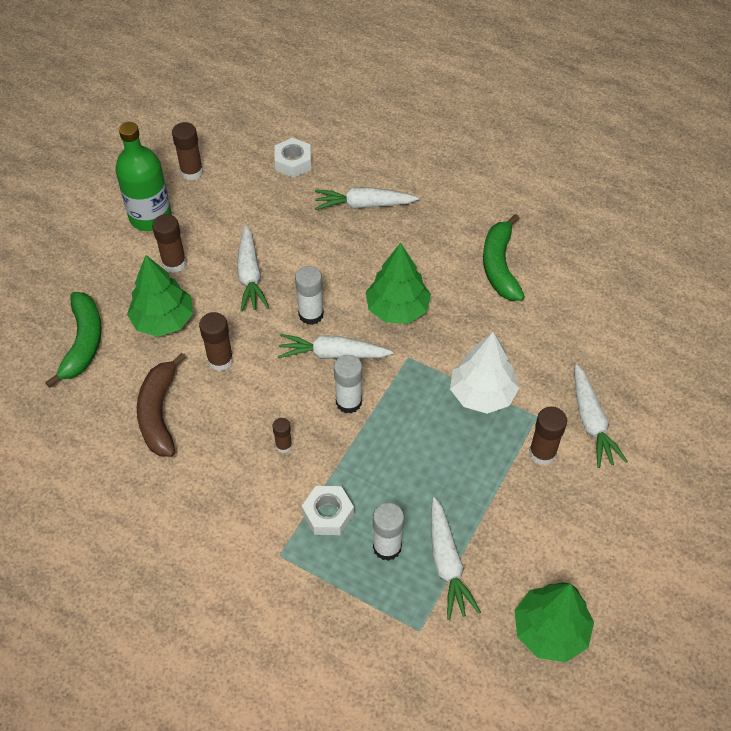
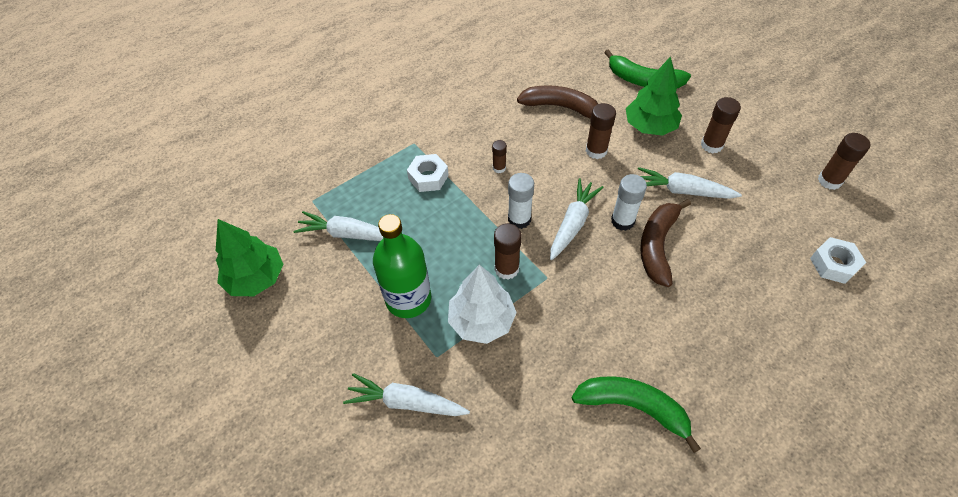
camera: 115 degrees right, 0 degrees up
green bottle [115,122,172,231] -> green bottle moved to [373,214,431,318]
white carrot [315,187,419,210] -> none
green tree [366,243,431,323] -> none
white glue stick [373,503,404,561] -> none
brown glue stick [529,407,567,465] -> brown glue stick moved to [494,223,522,280]
none -> brown banana [640,199,691,287]

